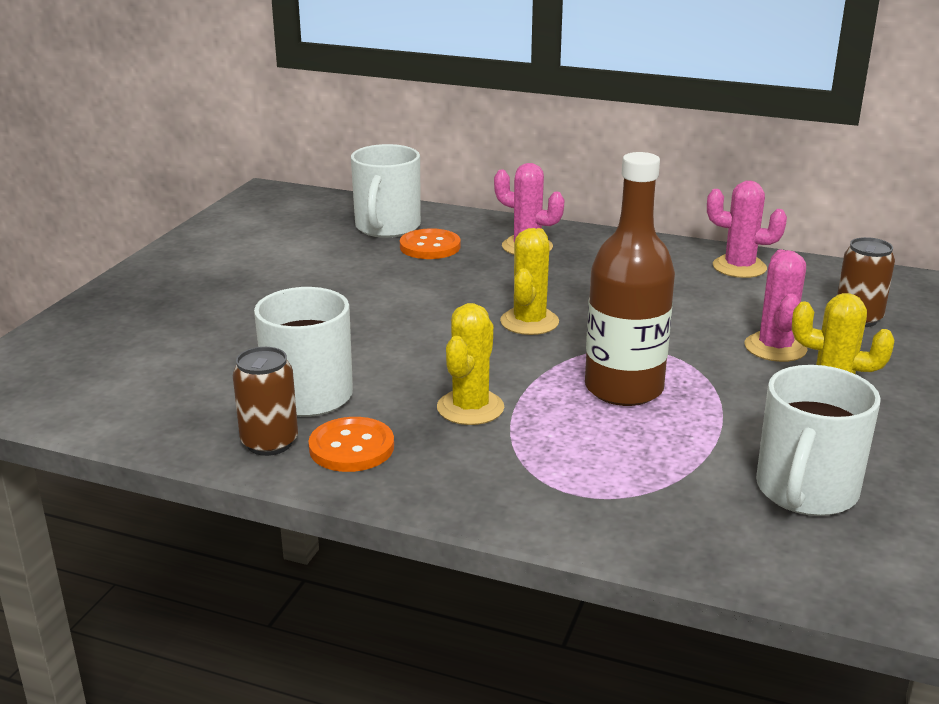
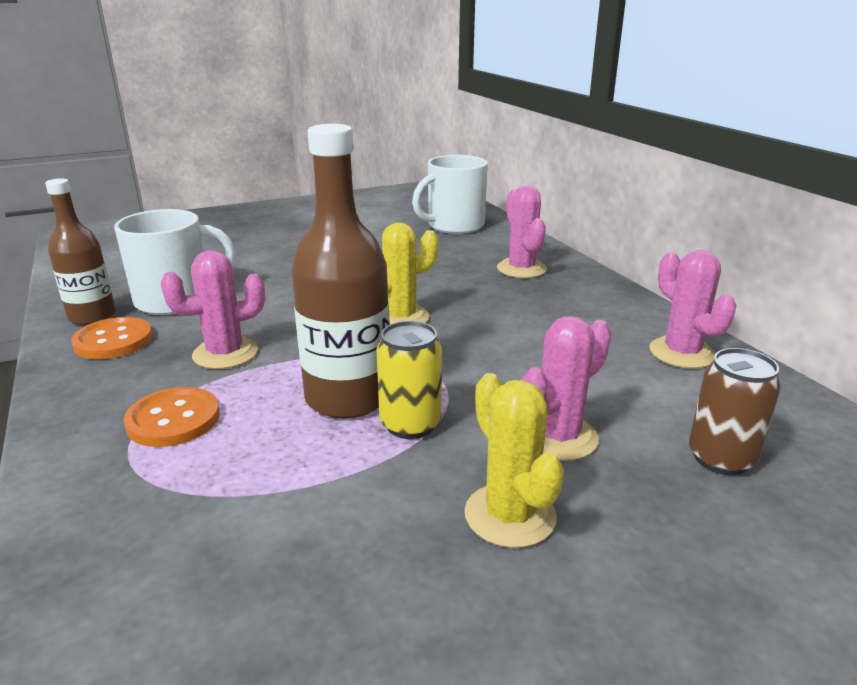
camera: 45 degrees right, 0 degrees up
brown can [233,347,298,456] -> brown bottle [45,178,116,325]
orange button [400,228,461,259] -> orange button moved to [124,387,220,447]
yellow cactus [437,303,504,425] -> pink cactus [161,250,265,369]
white mug [756,365,881,516] -> none
none -> yellow can [377,321,442,439]

